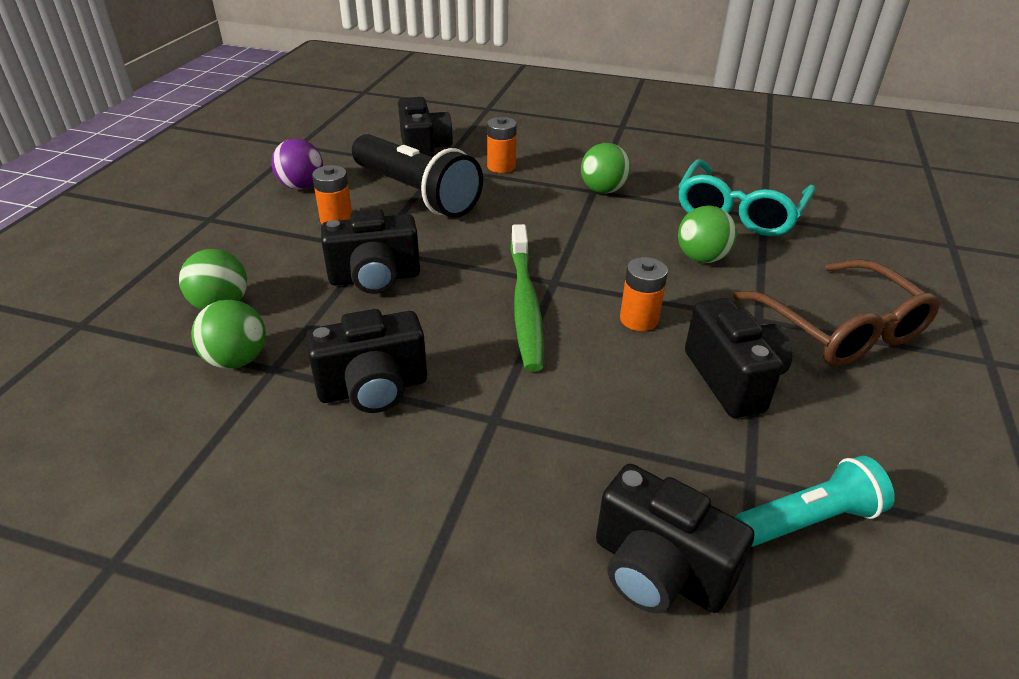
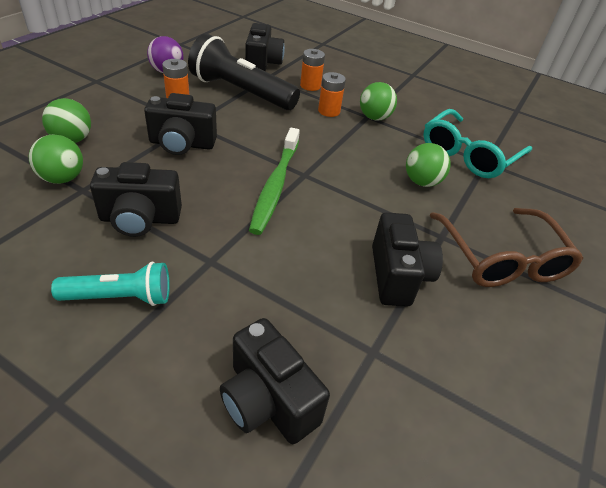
camera: 10 degrees right, 5 degrees up
black flashlight [352,134,483,218] -> black flashlight turned 150 degrees clockwise [188,34,300,110]
orange battery [620,257,668,331] -> orange battery moved to [318,72,346,117]
turquoise flashlight [735,456,895,547] -> turquoise flashlight moved to [51,262,170,306]

